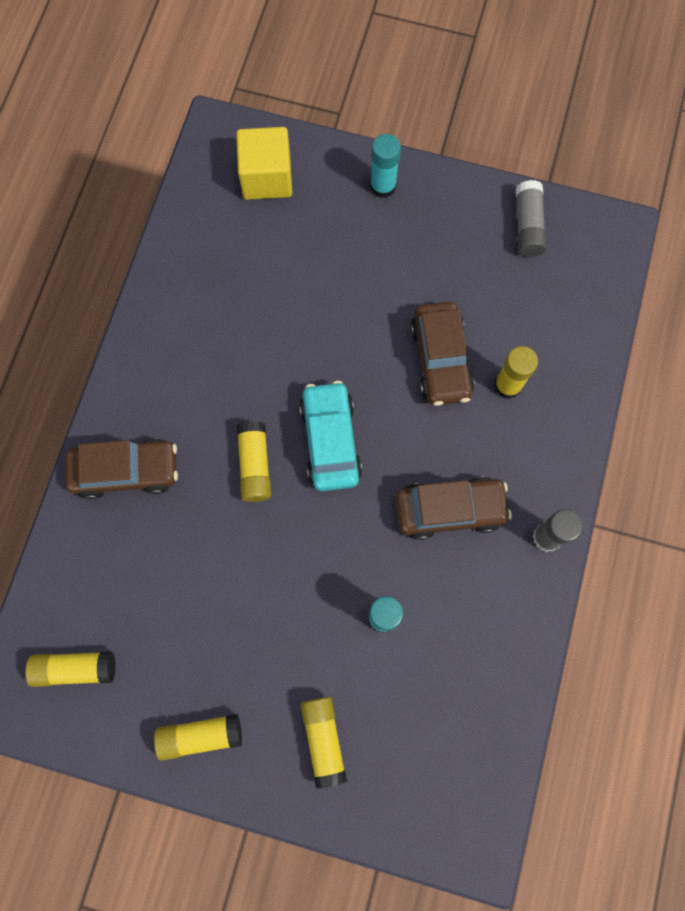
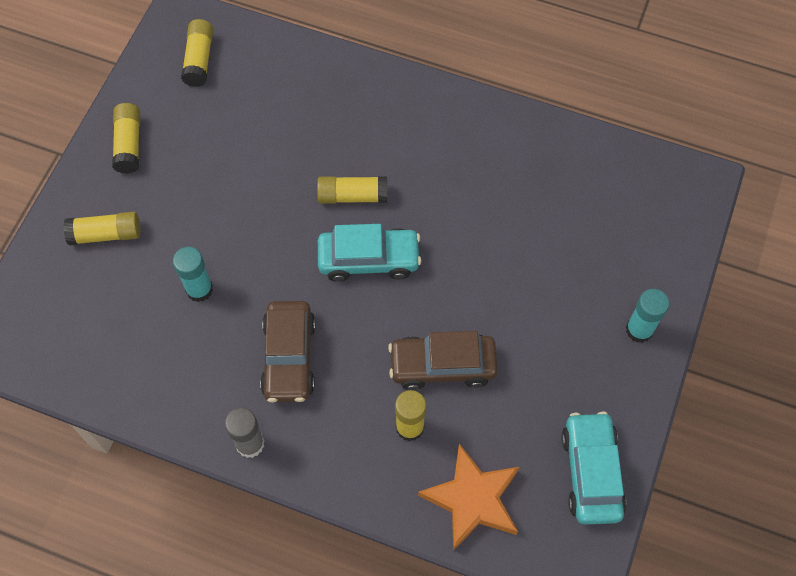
camera: 95 degrees right, 10 degrees down
brown car [66,439,178,500] -> none
yellow cube [236,127,292,200] -> none
grey glue stick [516,180,547,257] -> turquoise car [561,411,626,525]
none -> orange star [418,444,519,551]

